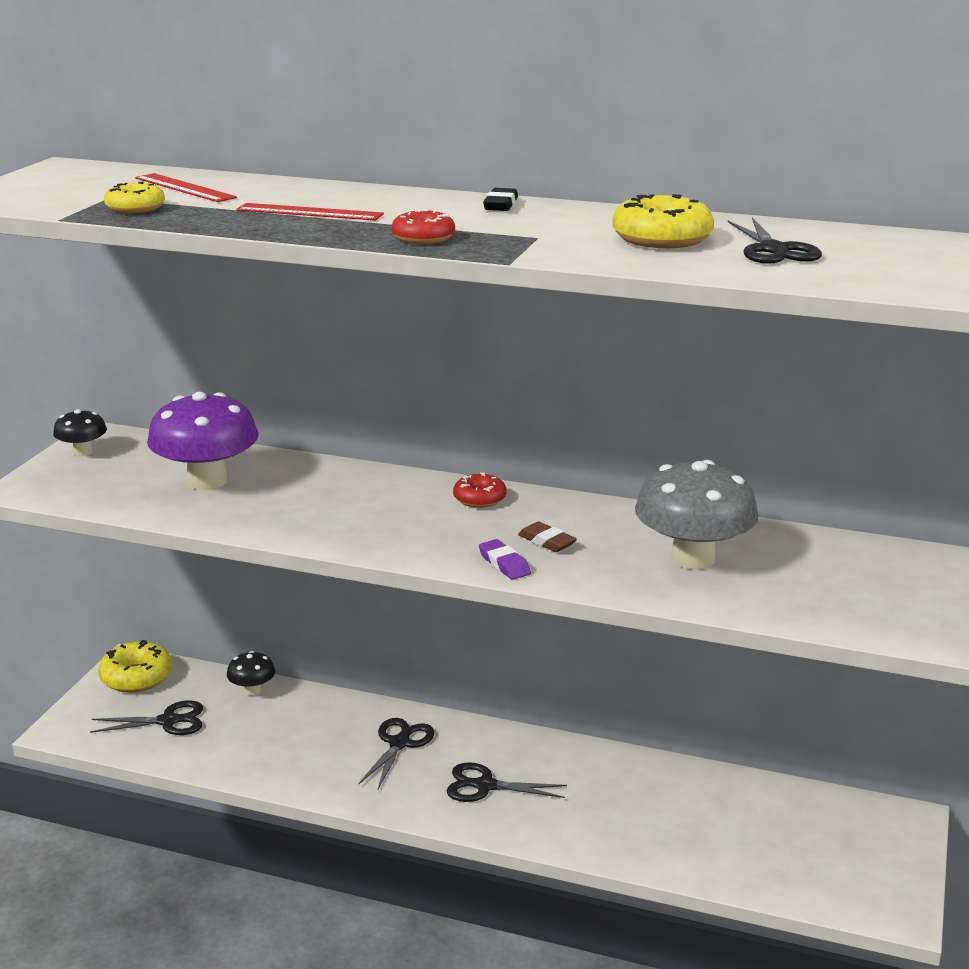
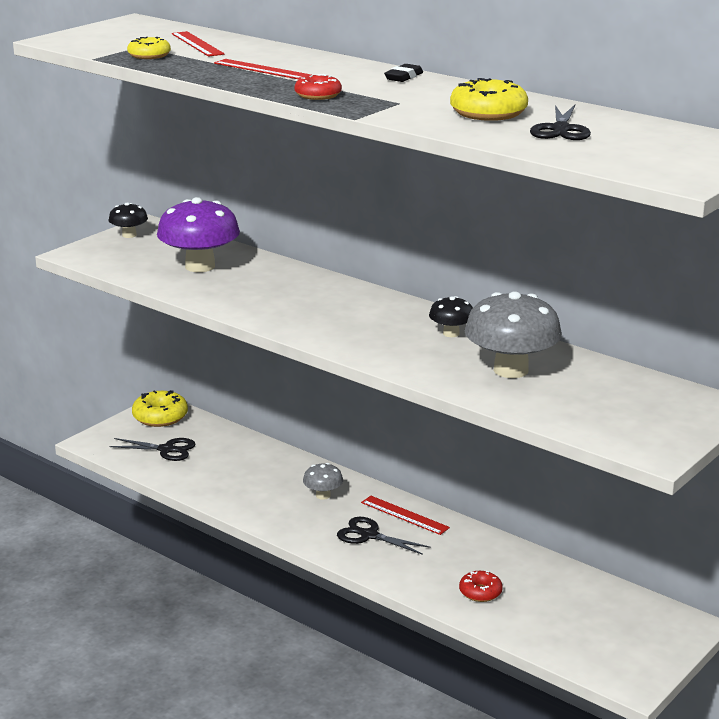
camera: 20 degrees right, 0 degrees up
black mushroom [227,651,275,696] -> black mushroom moved to [429,296,473,337]
black scissors [358,718,434,789] -> grey mushroom [303,463,343,500]
red donut [453,473,507,508] -> red donut moved to [459,571,503,602]
purple eraser [479,539,531,580] -> none
brown eraser [518,522,577,552] -> none
none -> red ruler [361,496,450,535]

